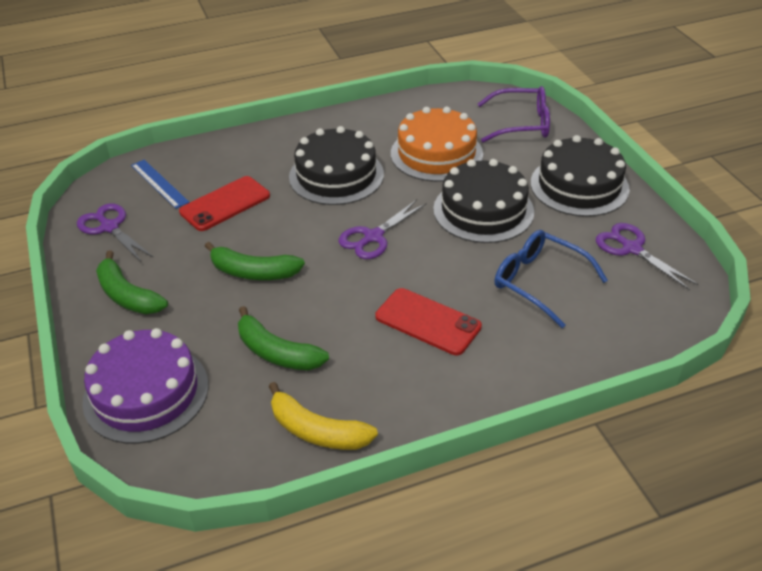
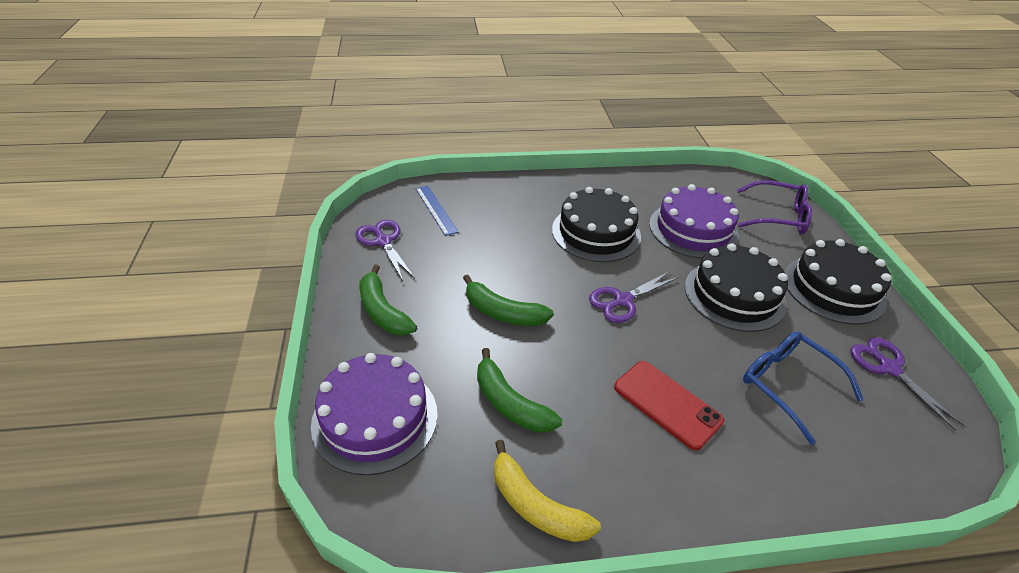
camera: 10 degrees right, 0 degrees up
red phone [179,176,270,231] -> none
orange cake [391,107,483,182] -> purple cake [649,184,739,258]

